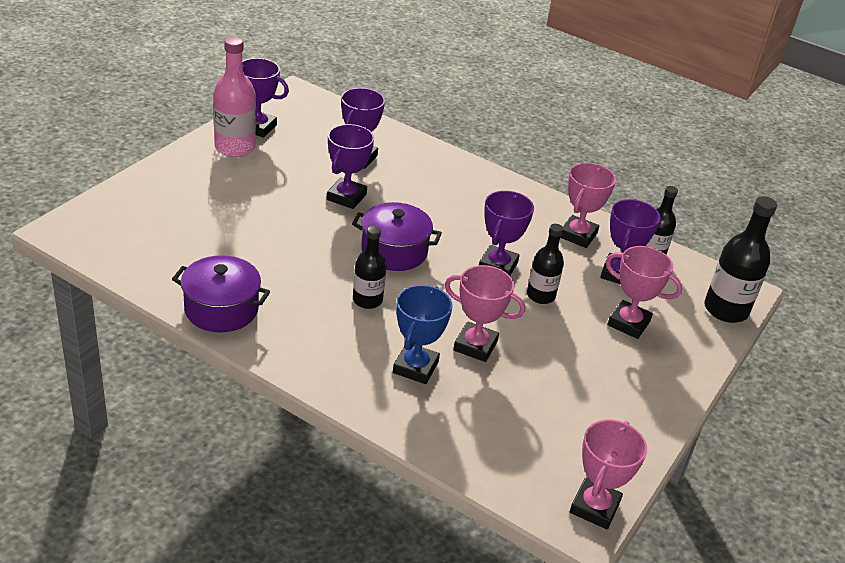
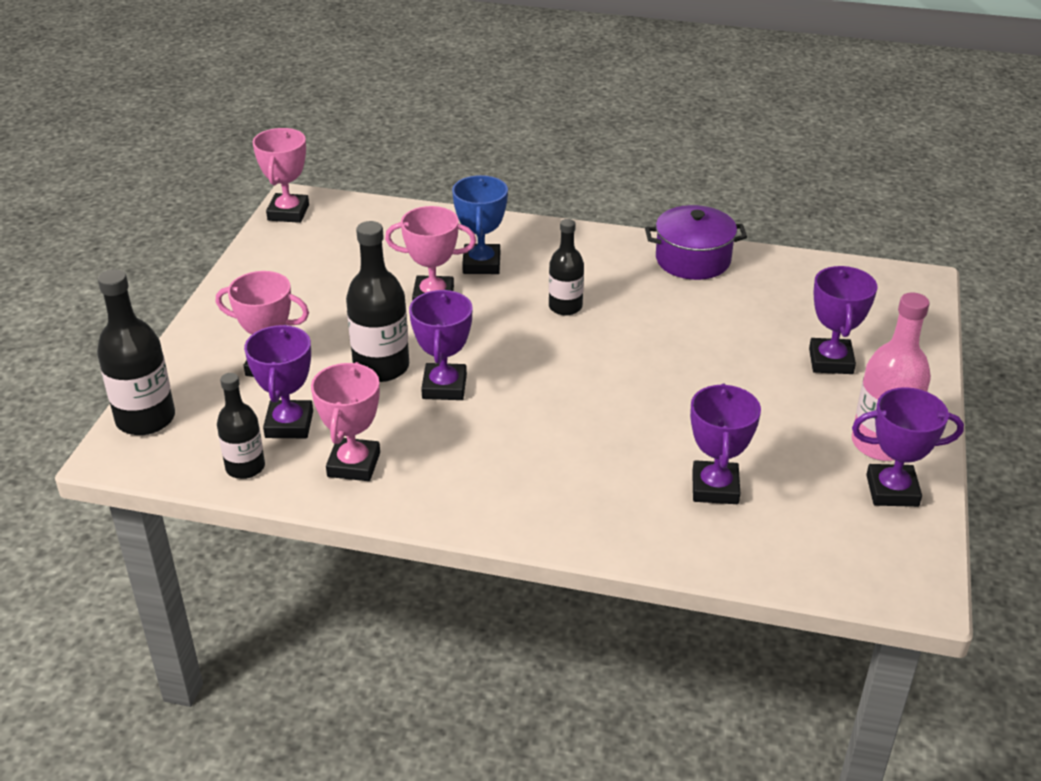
camera: 165 degrees right, 0 degrees up
purple trophy [327,124,374,209] -> purple trophy moved to [809,266,877,374]
purple pot [352,202,442,271] -> none
black bottle [527,224,564,304] -> black bottle [346,221,409,382], size x1.56

